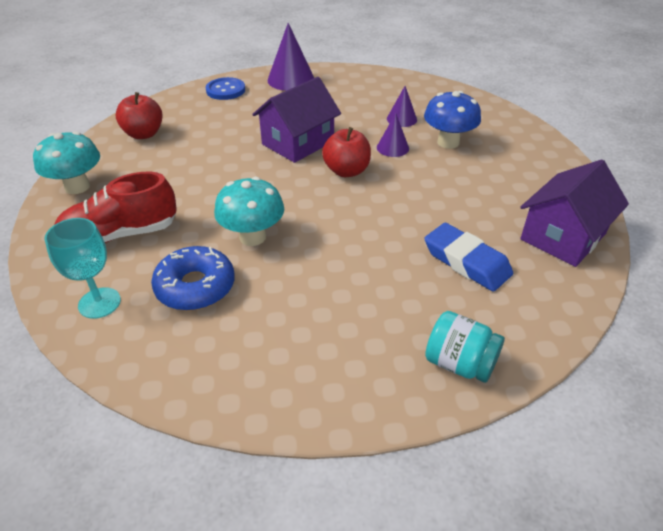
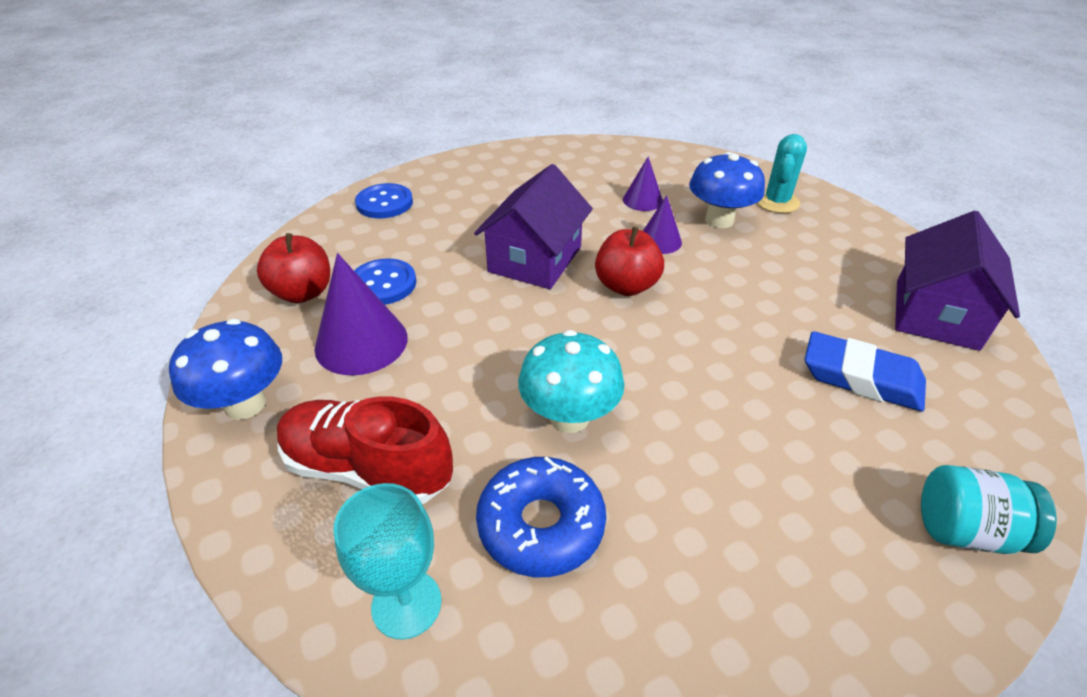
camera: 20 degrees left, 0 degrees up
turquoise mushroom [33,132,100,194] -> blue mushroom [169,319,282,420]
red shoe [54,172,177,243] -> red shoe turned 60 degrees clockwise [277,396,453,504]
purple cone [268,23,314,91] -> purple cone moved to [315,253,408,376]
none -> blue button [354,258,416,305]
none -> turquoise cactus [757,134,807,213]

